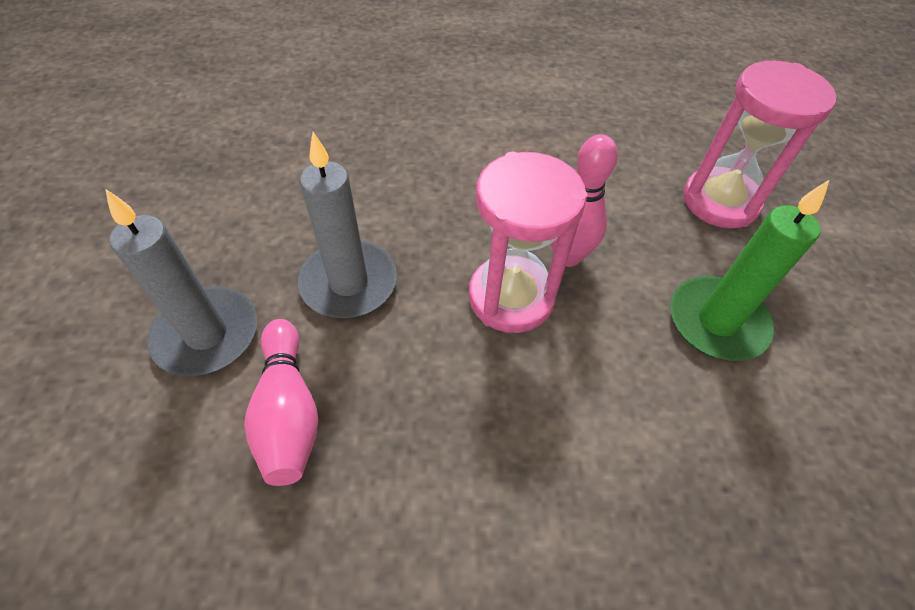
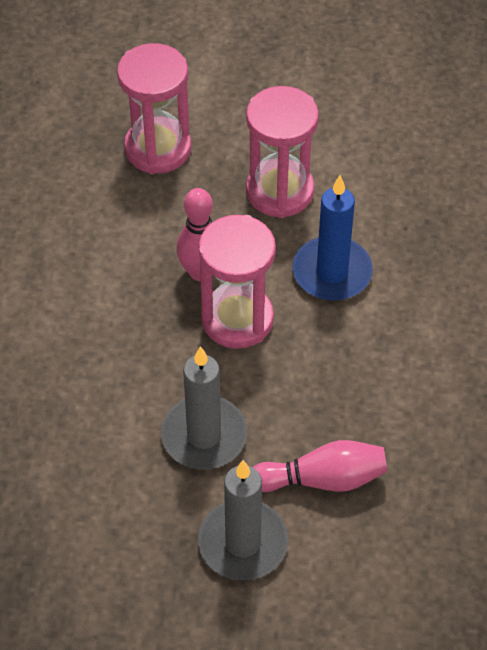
camera: 80 degrees left, 0 degrees up
green candle [671,179,830,361] -> pink hourglass [246,86,319,218]
none -> blue candle [292,175,373,301]

